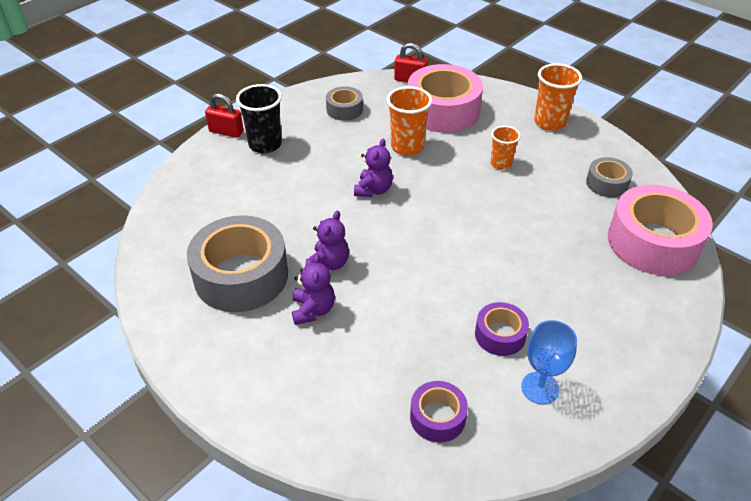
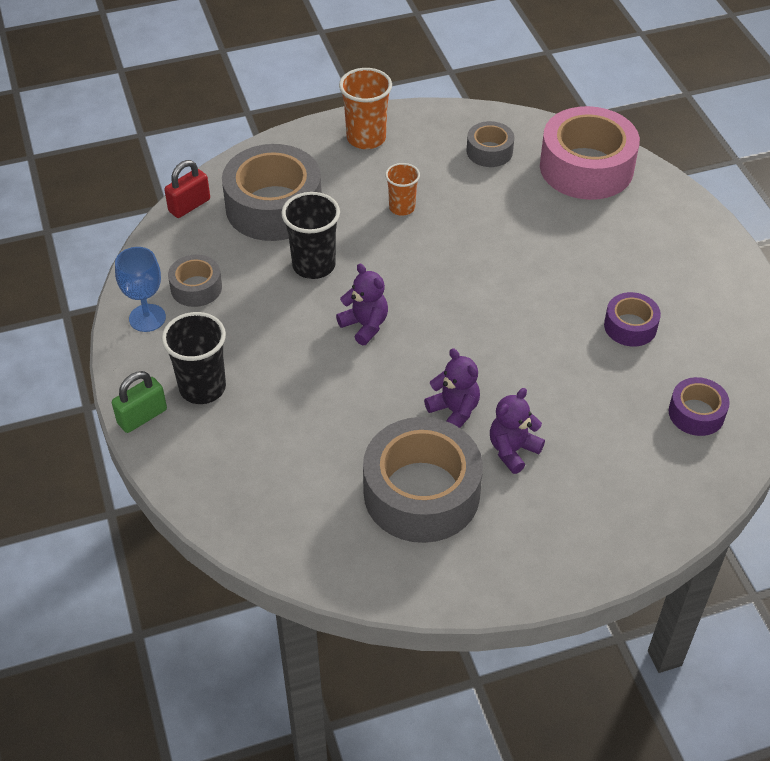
camera: 60 degrees left, 5 degrees up
red padlock [205,93,244,138] -> green padlock [112,371,167,433]
purple teddy bear [292,254,335,325] -> purple teddy bear turned 75 degrees counterclockwise [490,388,545,474]
orange cup [387,86,432,156] -> black cup [281,192,340,279]
pink tape [408,64,483,133] -> grey tape [222,144,322,241]
blue goblet [521,320,577,404] -> blue goblet moved to [115,247,166,332]

